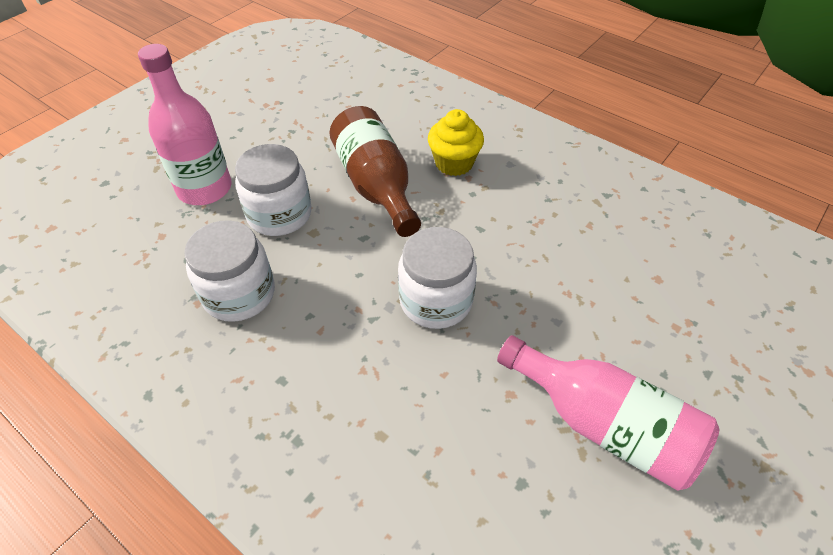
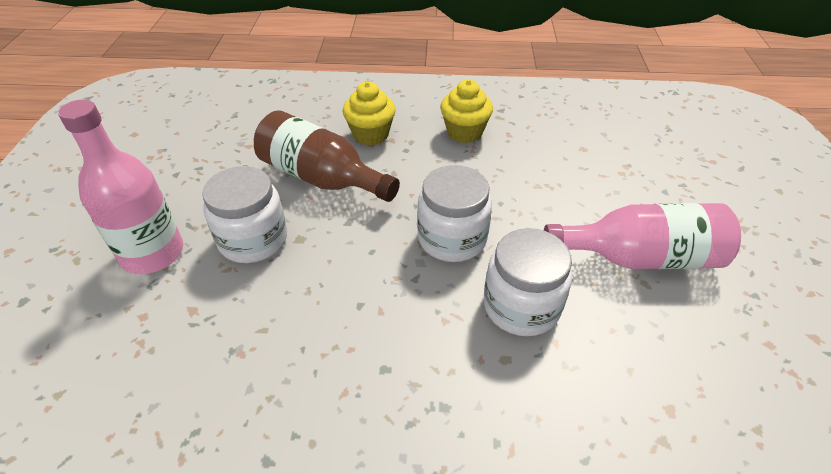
camera: 35 degrees left, 5 degrees down
white jar [184,220,275,322] -> white jar moved to [484,228,572,336]
none -> yellow cupcake [440,79,493,143]

